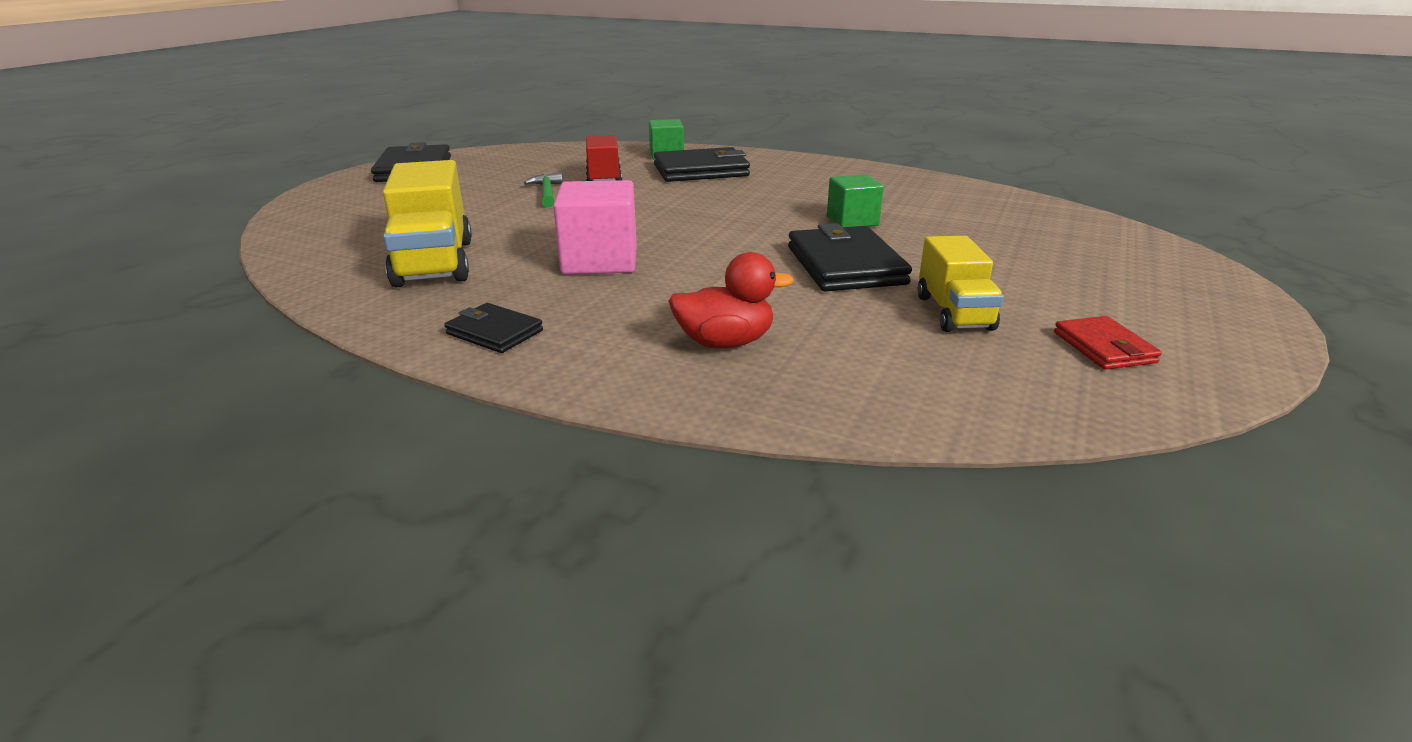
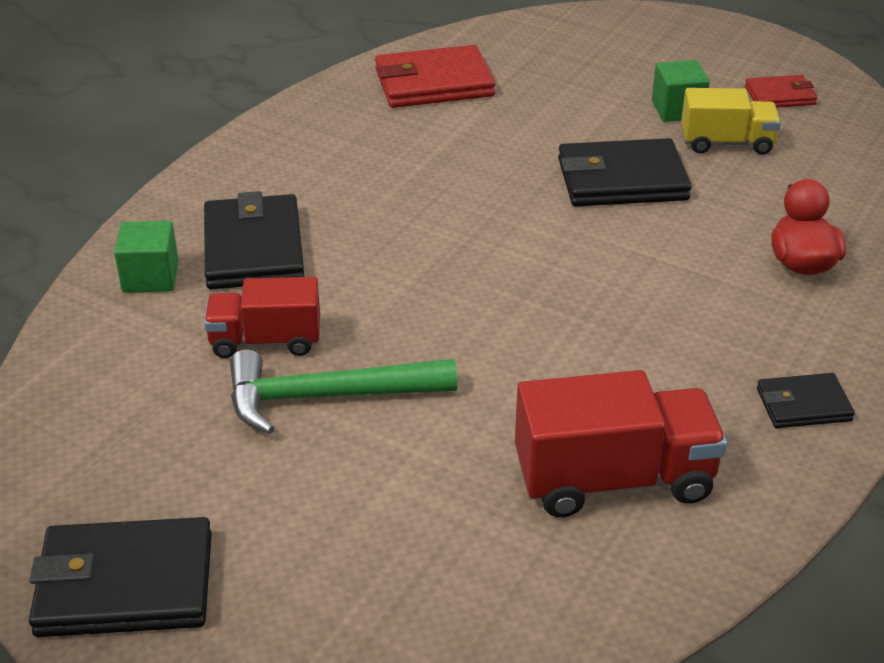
camera: 85 degrees left, 10 degrees up
yellow truck [383,160,472,287] -> red truck [515,370,727,517]
black wallet [444,303,543,353] -> black wallet turned 45 degrees clockwise [757,373,855,428]
green hammer [524,173,563,208] -> green hammer [230,349,457,434], size x1.78
pink cube [553,180,637,274] -> none
green cube [827,174,884,227] -> green cube moved to [652,60,710,122]
none -> red wallet [375,45,495,108]

